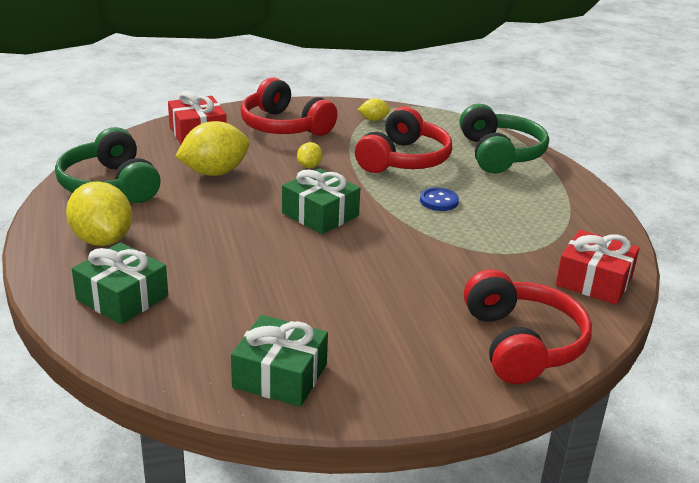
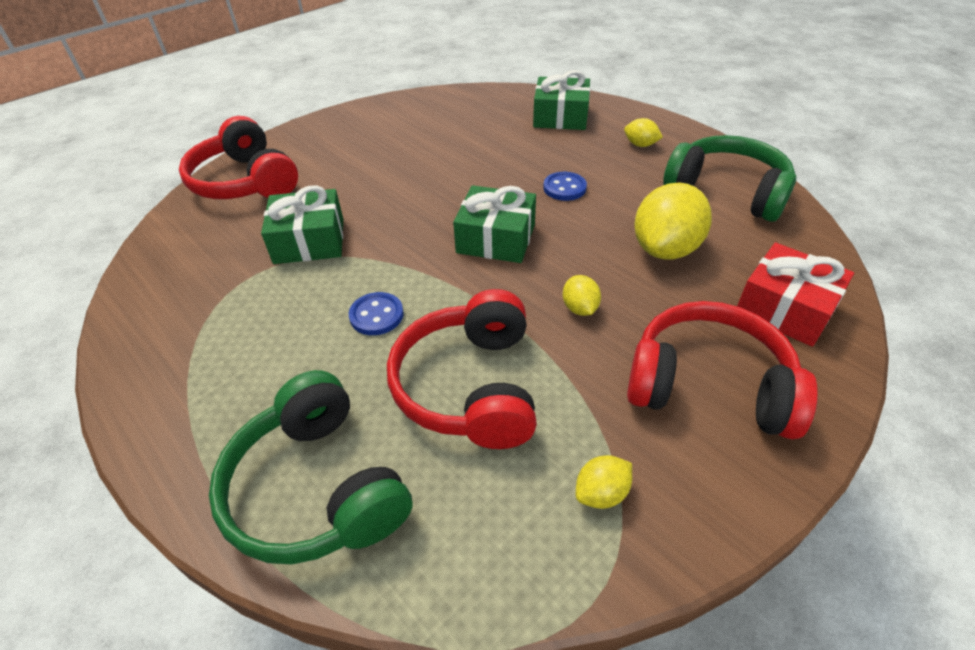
camera: 155 degrees right, 15 degrees up
yellow lemon [66,181,132,246] -> yellow lemon [624,118,663,147], size x0.48
green gift [231,315,328,407] -> green gift moved to [261,185,343,264]
red gift [556,230,640,305] -> none
none -> blue button [543,172,587,201]

